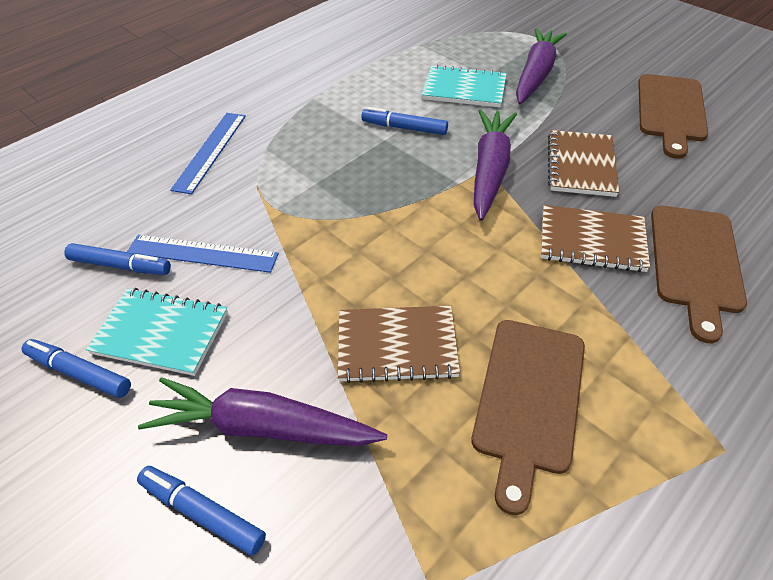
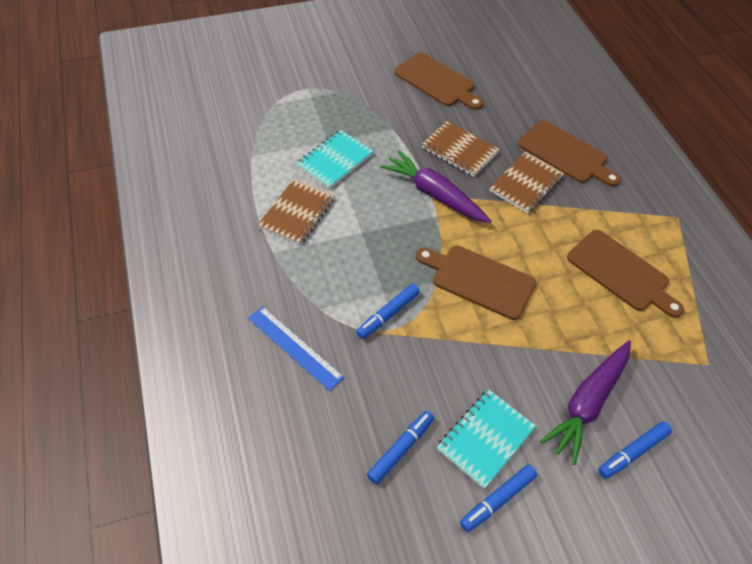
camera: 65 degrees left, 5 degrees up
blue ruler [127,235,279,273] -> none
brown notebook [338,306,460,383] -> brown notebook moved to [258,179,335,245]
blue marker [361,107,448,135] -> blue marker moved to [356,283,420,339]
purple carrot [516,28,567,104] -> none
none -> brown cutting board [416,246,536,320]

